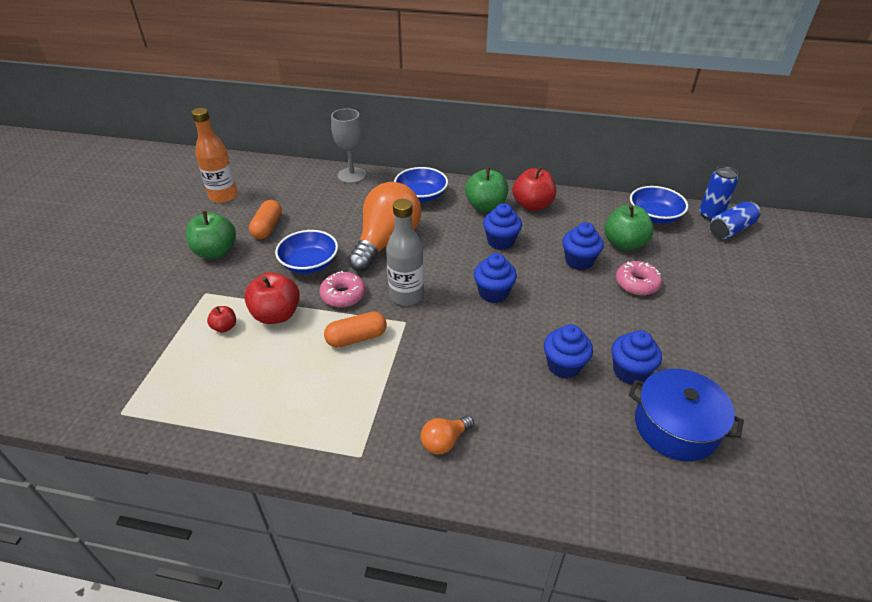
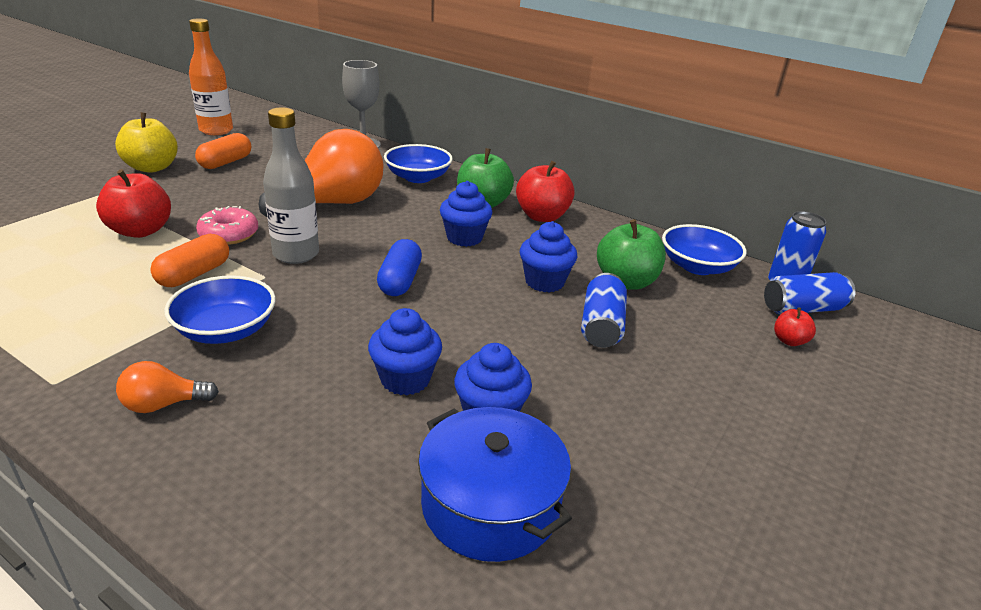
camera: 20 degrees right, 10 degrees down
green apple [186,211,236,259] -> yellow apple [115,112,178,173]
red apple [207,306,236,333] -> red apple moved to [774,308,816,346]
blue bowl [275,230,338,274] -> blue bowl moved to [164,275,276,344]
orange capsule [324,311,387,347] -> orange capsule turned 60 degrees counterclockwise [150,234,229,287]
blue cupcake [474,253,517,303] -> blue capsule [377,239,422,296]
pink donut [616,261,662,295] -> blue can [581,273,627,348]

